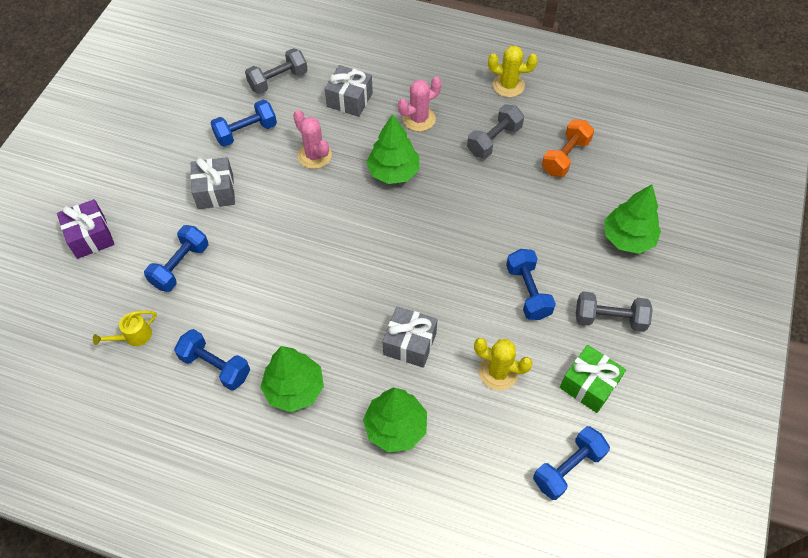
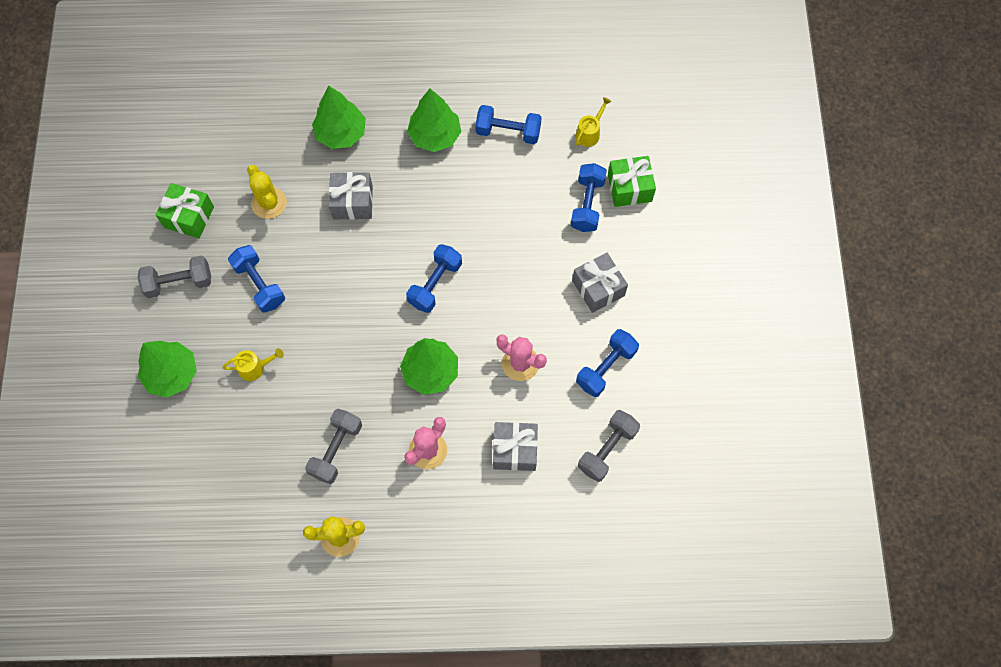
camera: 160 degrees right, 10 degrees up
purple gift [57,199,114,259] -> none
yellow cactus [474,338,533,390] -> yellow cactus turned 60 degrees clockwise [247,165,287,219]
blue dumbbell [533,426,610,500] -> blue dumbbell moved to [406,244,462,313]
orange dumbbell [542,119,594,177] -> none
none -> yellow watering can [222,348,284,381]
none -> green gift [608,156,656,207]

